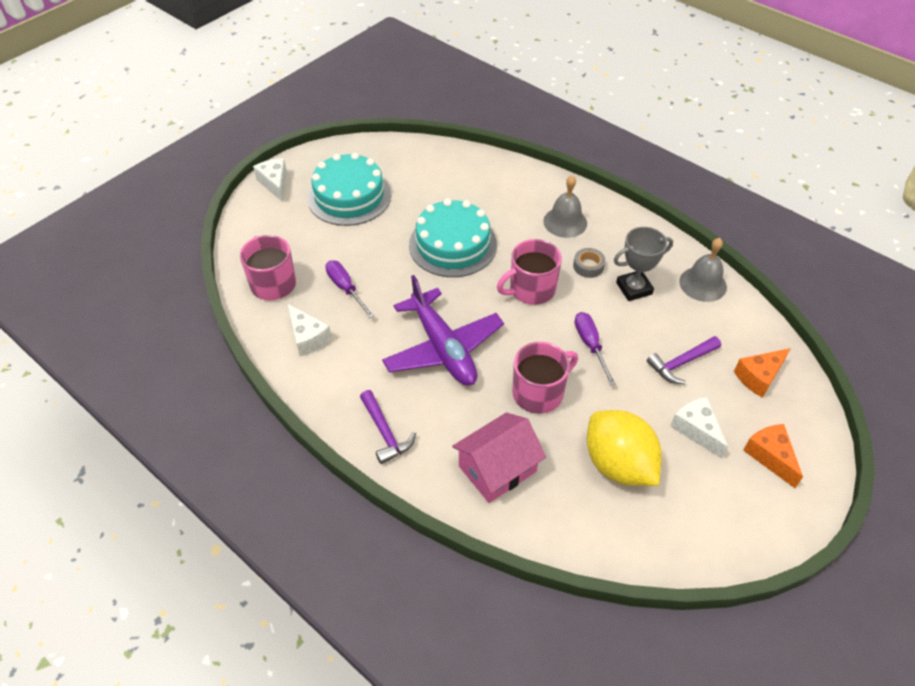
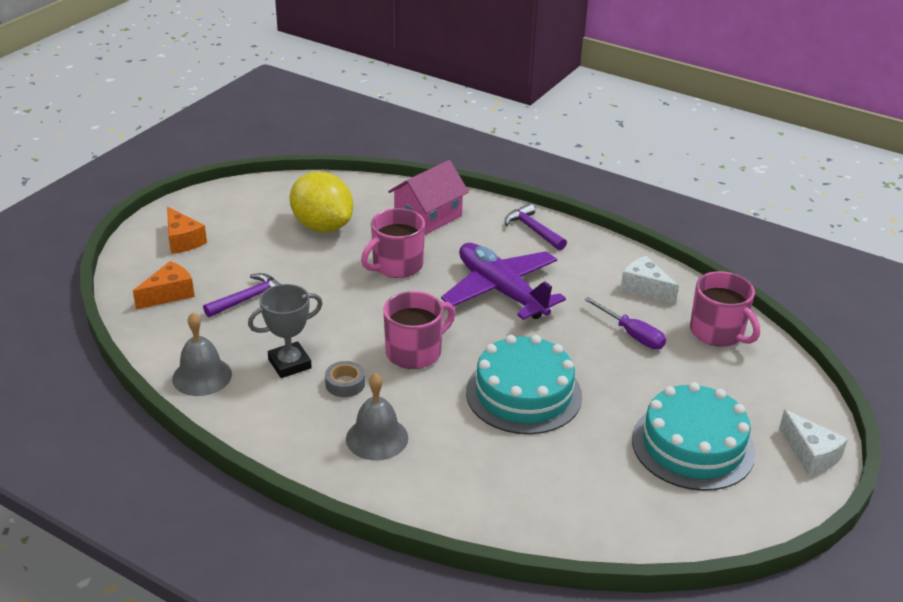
camera: 170 degrees right, 15 degrees down
purple screwdriver [575,312,616,386] -> none
white cheese [670,397,728,459] -> none

